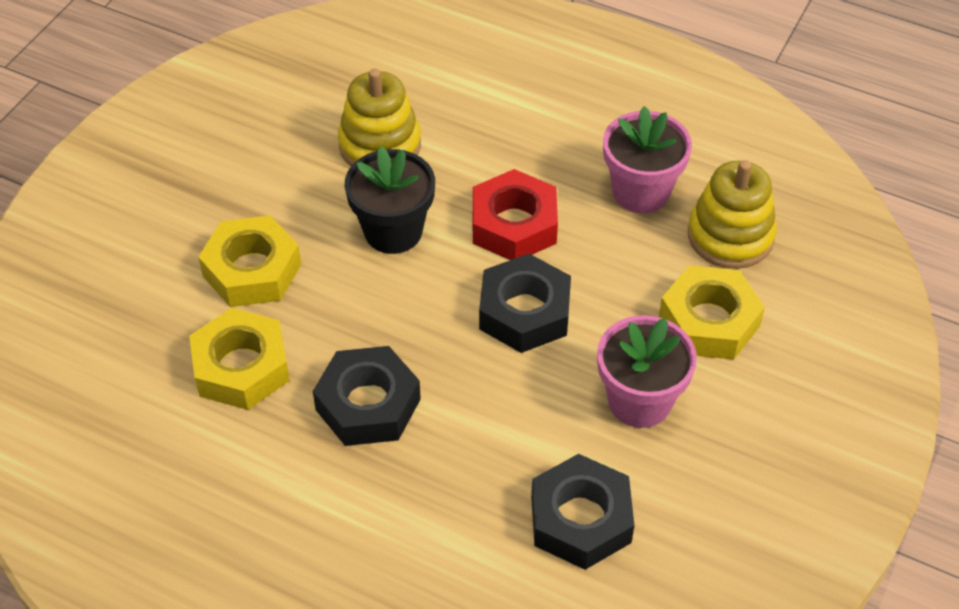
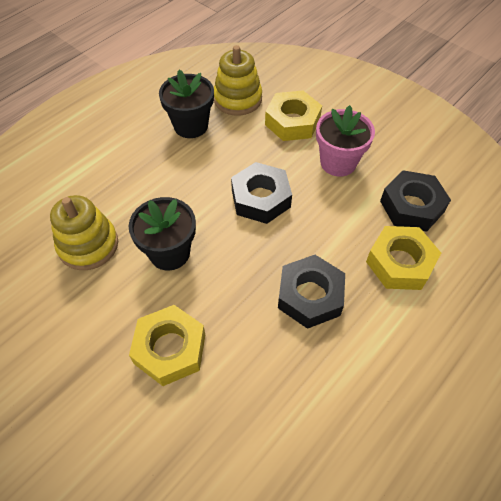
camera: 75 degrees left, 5 degrees up
yellow nut [189,308,290,410] -> yellow nut moved to [366,226,441,290]
red nut [473,169,558,260] -> none
pink flower pot [603,106,692,213] -> black flower pot [159,70,214,138]

